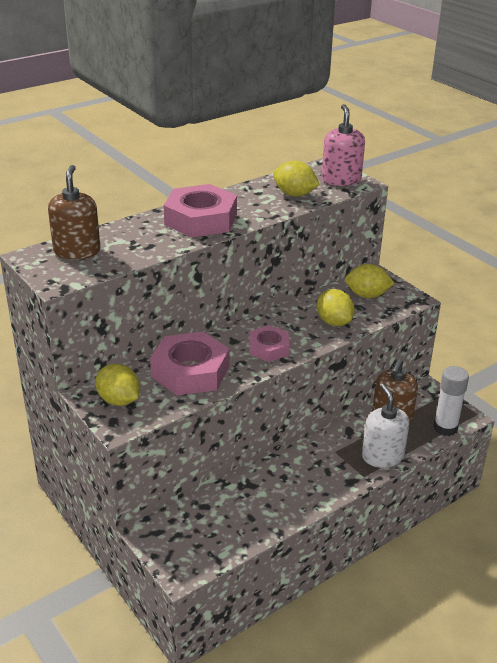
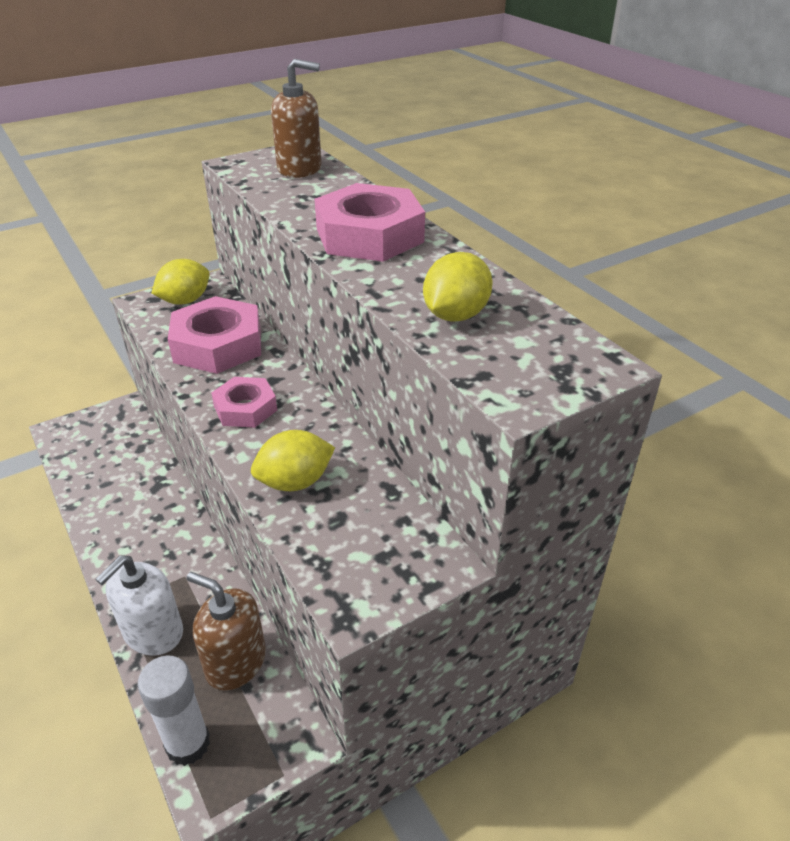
camera: 95 degrees right, 5 degrees up
pink soap dispenser [322,104,365,186] -> none
yellow lemon [345,264,395,298] -> none
white soap dispenser [362,384,409,468] -> white soap dispenser turned 135 degrees clockwise [95,555,183,656]

